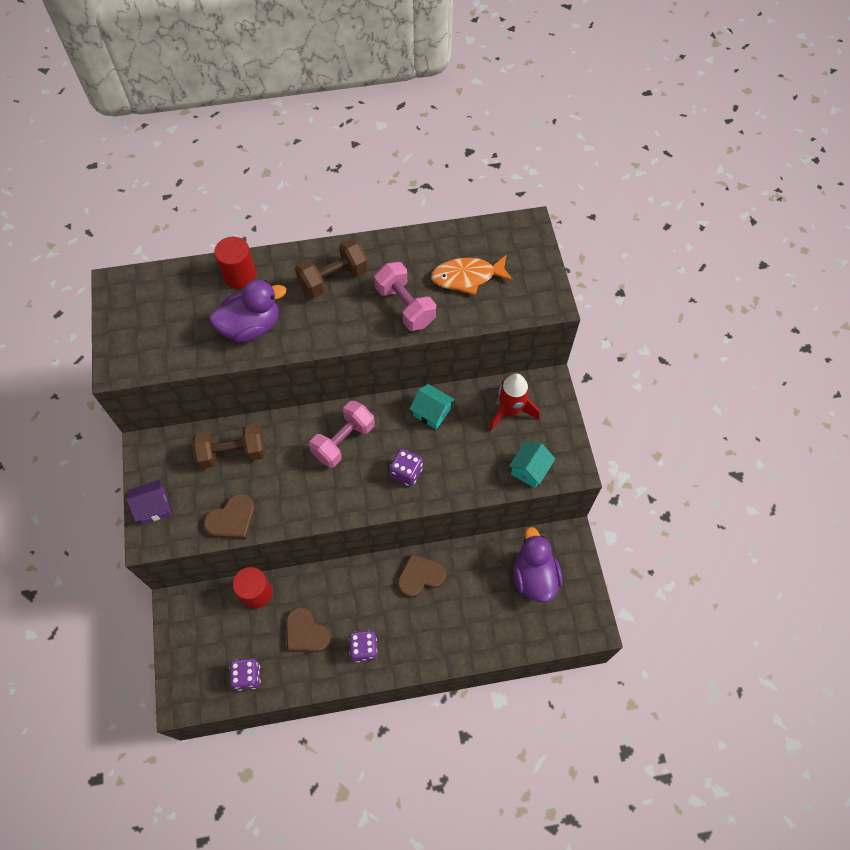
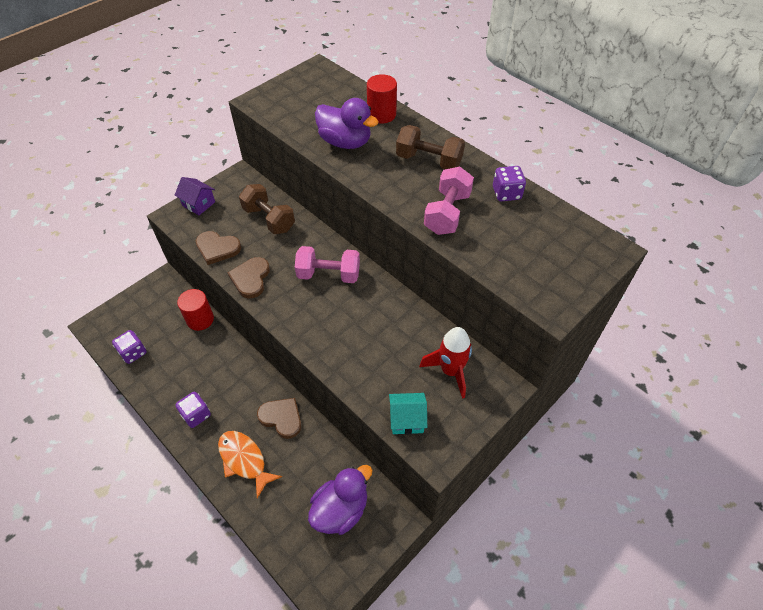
camera: 55 degrees right, 10 degrees down
brown heart [286,607,331,652] -> brown heart moved to [228,257,270,298]
purple dice [390,449,423,487] -> purple dice moved to [493,166,526,201]
turquoise house [410,384,455,429] -> none
orange fish [431,255,513,295] -> orange fish moved to [218,431,282,499]

